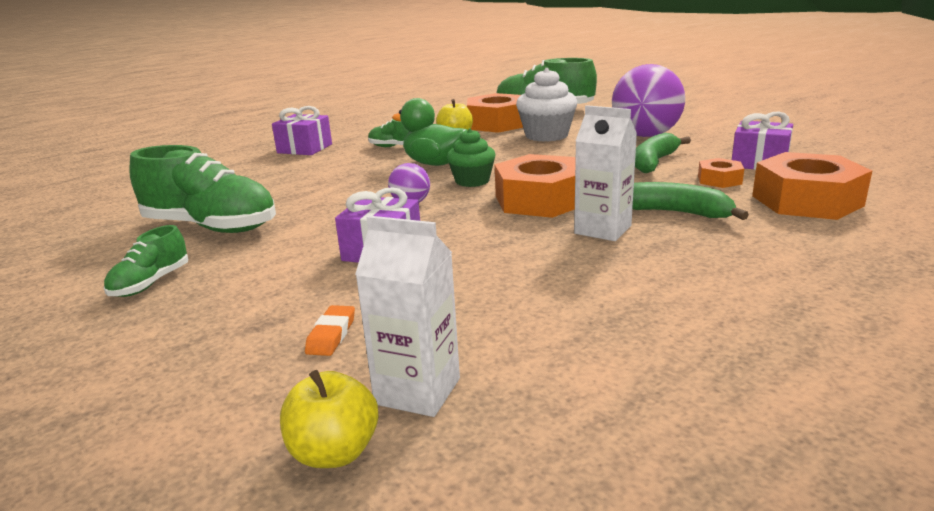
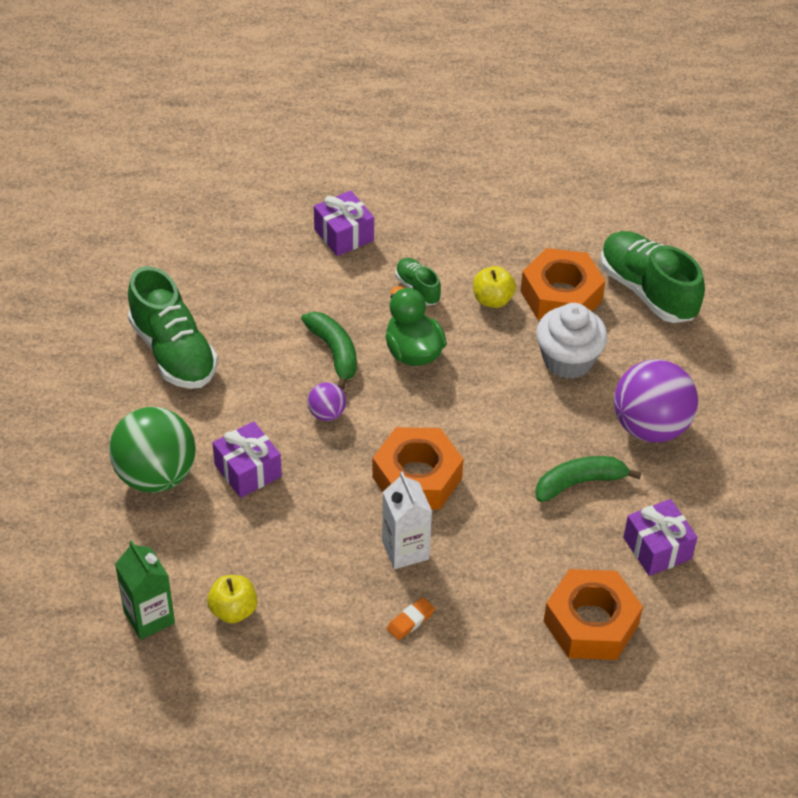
camera: 35 degrees right, 25 degrees up
green shoe [104,225,189,297] -> none
yellow apple [280,370,378,468] -> yellow apple moved to [207,575,257,623]
orange eraser [305,305,355,356] -> orange eraser moved to [387,597,435,640]
white carton [355,216,460,417] -> green carton [115,540,175,640]
green cupcake [447,129,496,187] -> none
green banana [632,182,749,220] -> green banana moved to [301,312,357,390]
orange nut [698,158,744,188] -> none
none -> green ball [109,407,196,493]

